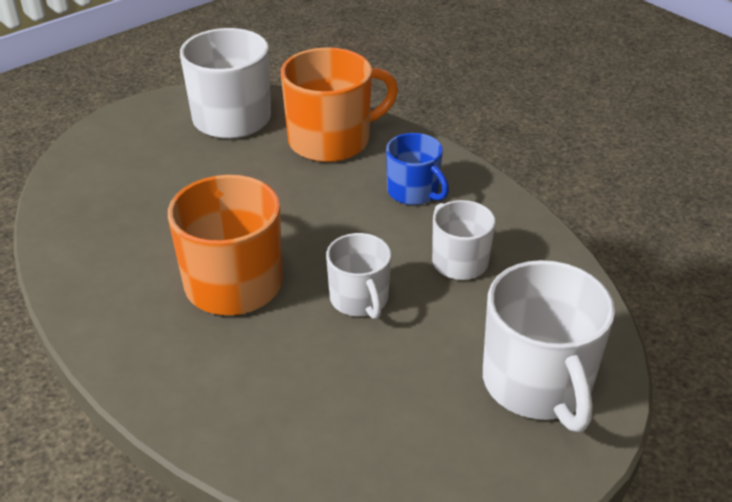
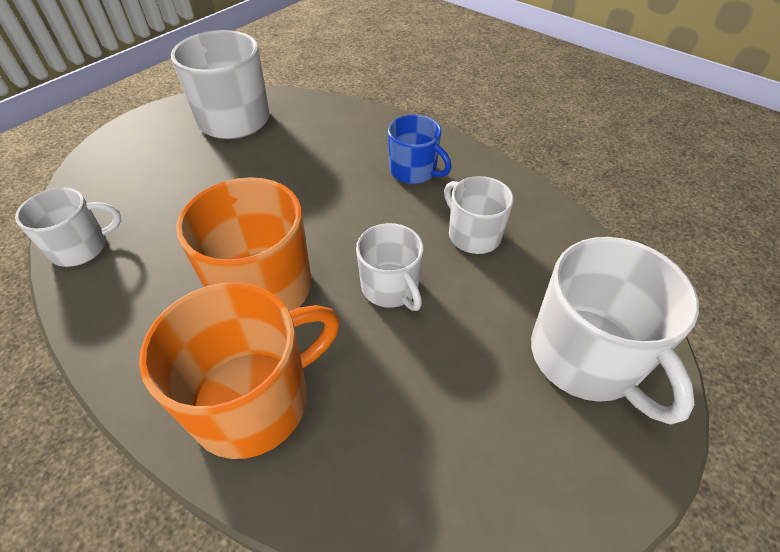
camera: 10 degrees left, 10 degrees up
orange mug [281,47,398,162] -> orange mug moved to [139,282,340,459]
none -> white mug [15,187,121,267]

